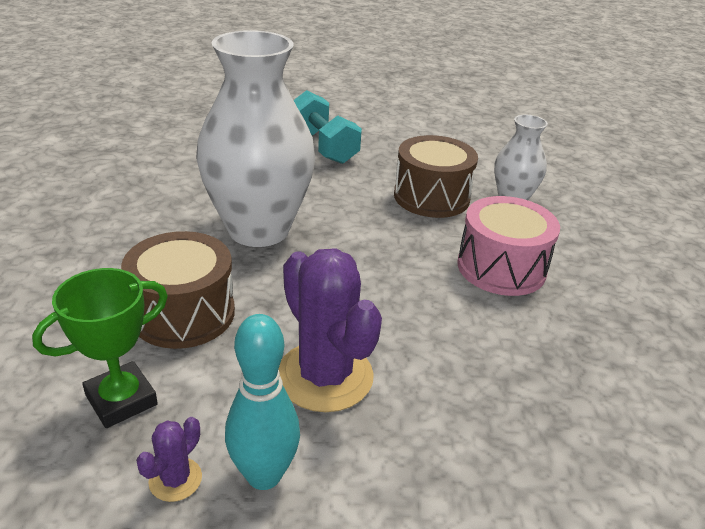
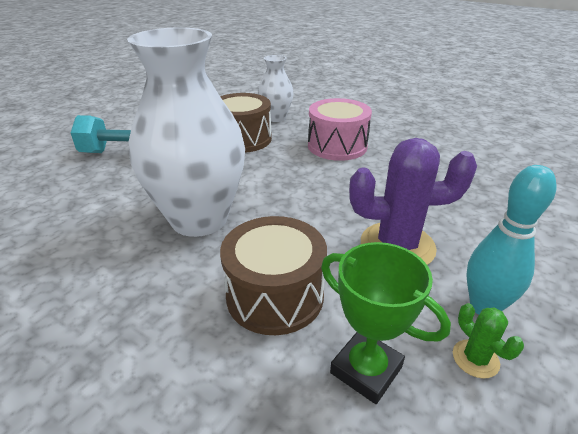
camera: 55 degrees left, 0 degrees up
green trophy [32,268,168,428] -> green trophy turned 45 degrees counterclockwise [321,242,451,404]
purple cactus [136,417,202,502] -> green cactus [453,303,524,378]

